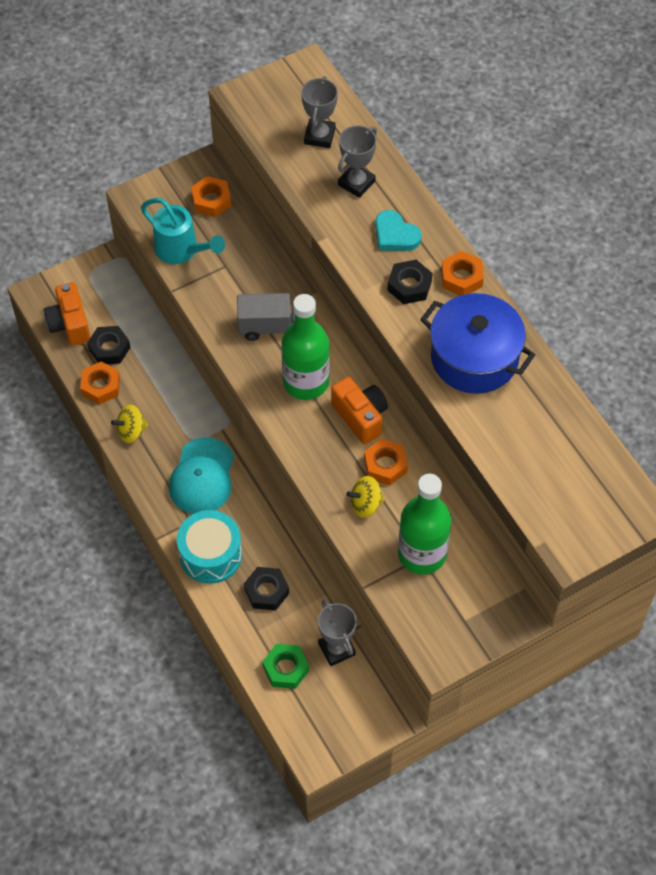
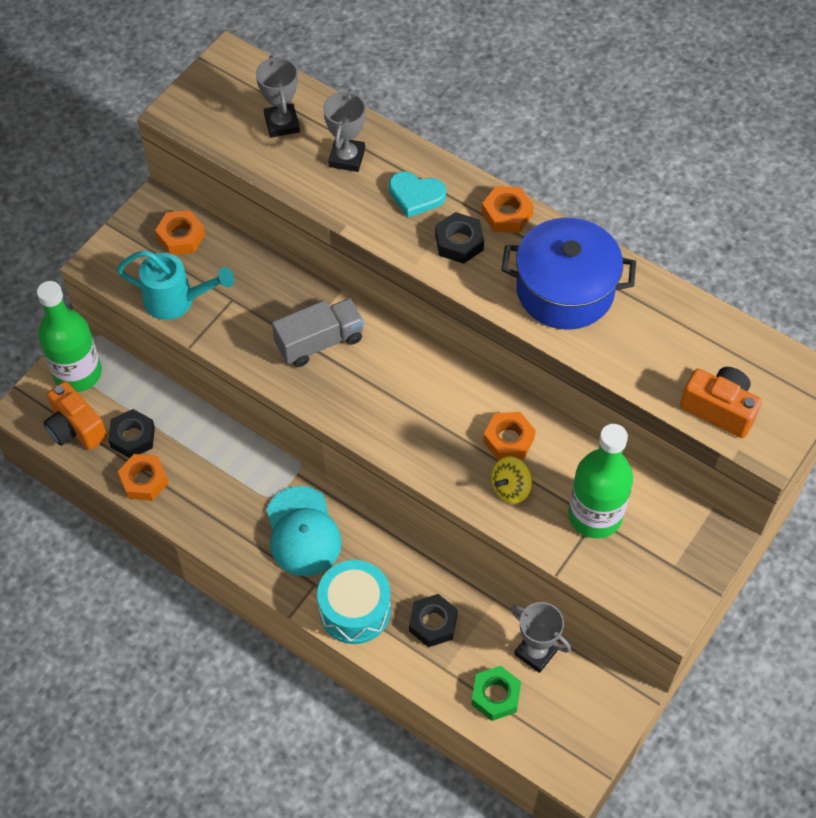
camera: 25 degrees left, 0 degrees up
yellow spinning top [111,404,148,443] -> none
green bottle [281,294,330,400] -> green bottle moved to [37,281,102,392]
orange camera [331,377,388,444] -> orange camera moved to [680,367,762,438]

